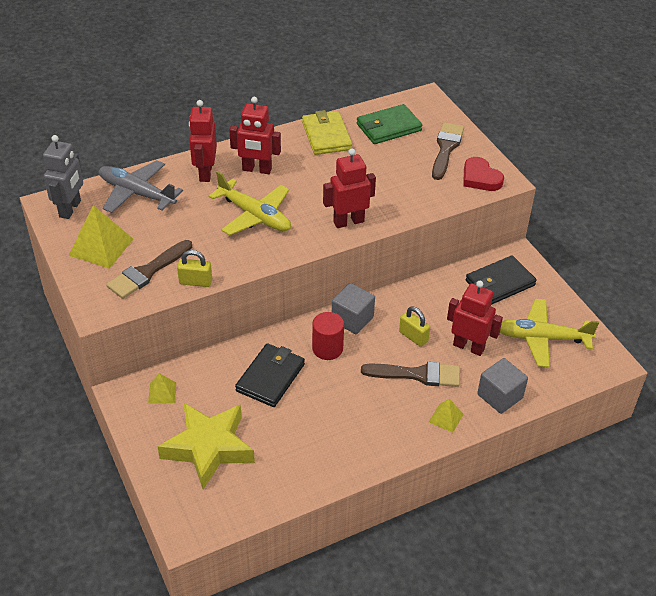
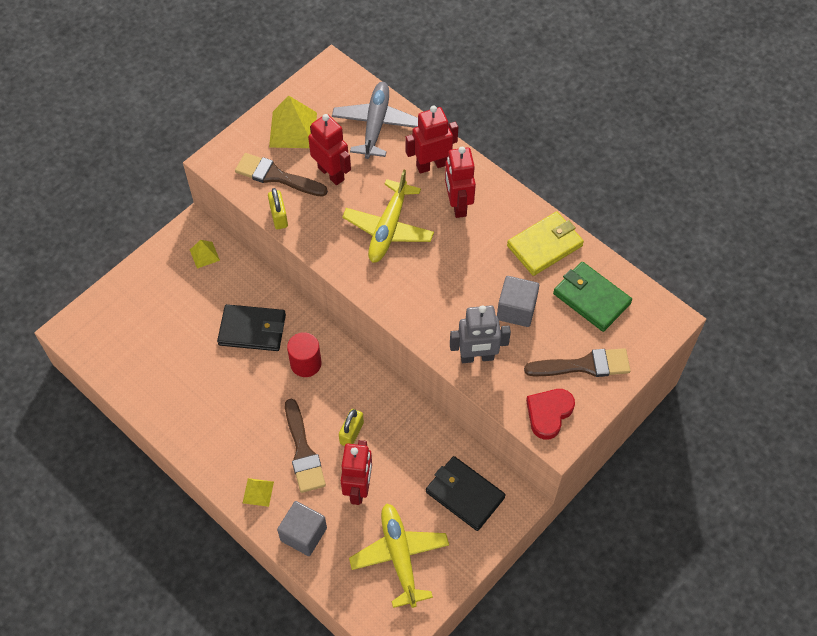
camera: 70 degrees right, 15 degrees up
grey robot [43,135,83,219] -> grey robot moved to [450,305,511,363]
yellow star [157,402,255,489] -> none
red robot [323,148,376,228] -> red robot moved to [308,114,351,185]
grey cube [332,283,375,334] -> grey cube moved to [497,276,539,327]

